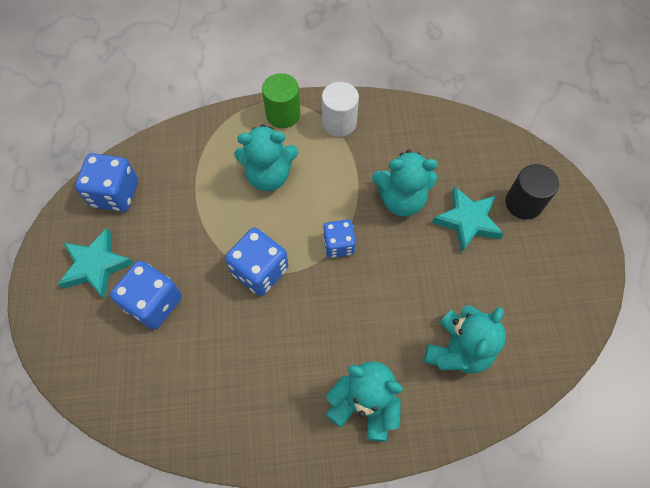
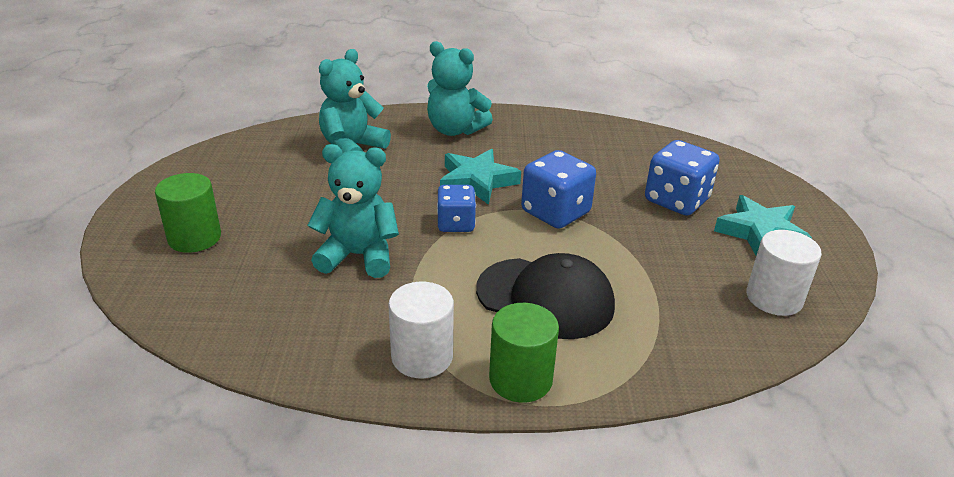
camera: 175 degrees left, 30 degrees down
blue dice [75,153,138,212] -> white cylinder [746,230,822,316]
turquoise teddy bear [234,125,298,191] -> black cap [476,253,615,339]
turquoise star [432,186,504,253] -> turquoise star moved to [440,149,521,205]
black cylinder [505,164,559,220] -> green cylinder [155,173,221,253]

